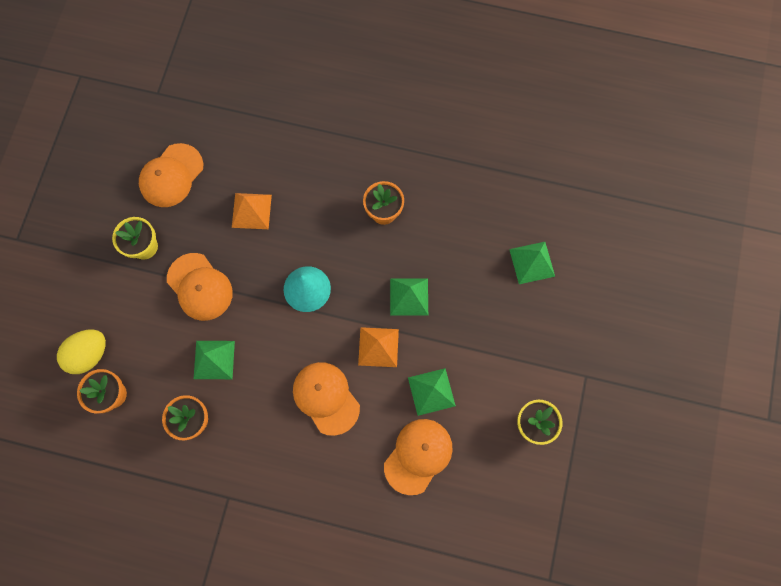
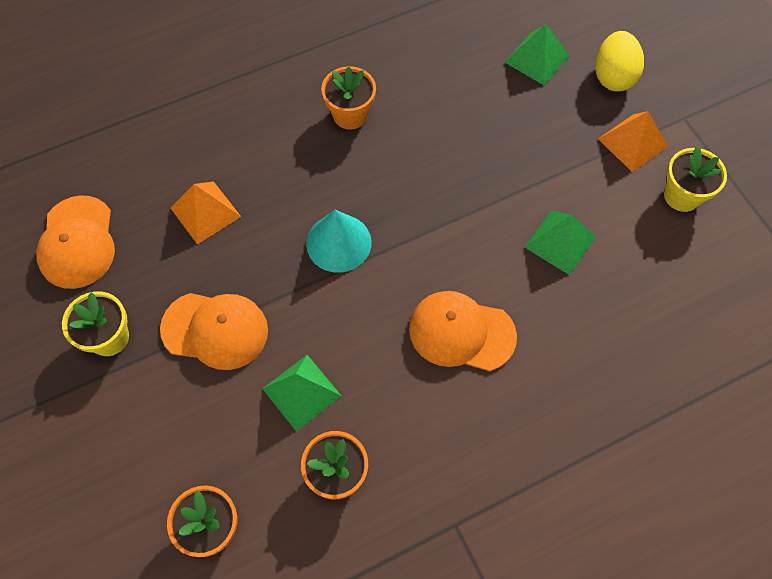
camera: 40 degrees left, 10 degrees down
yellow egg [57,329,106,374] -> yellow egg moved to [595,31,644,92]
orange pyramid [358,327,399,367] -> orange pyramid moved to [598,111,668,172]
orange cap [384,419,453,495] -> none
green pyramid [390,279,428,315] -> none

